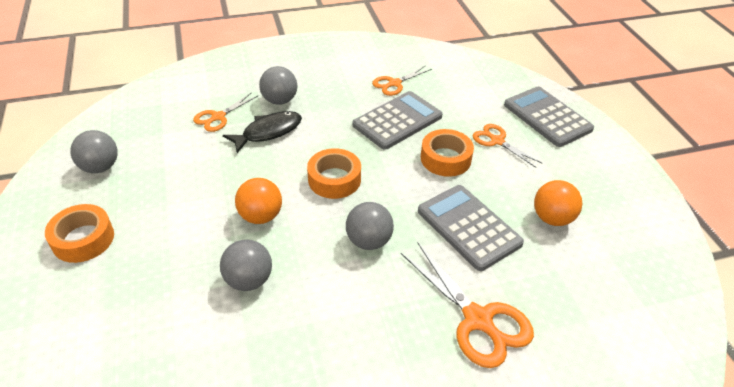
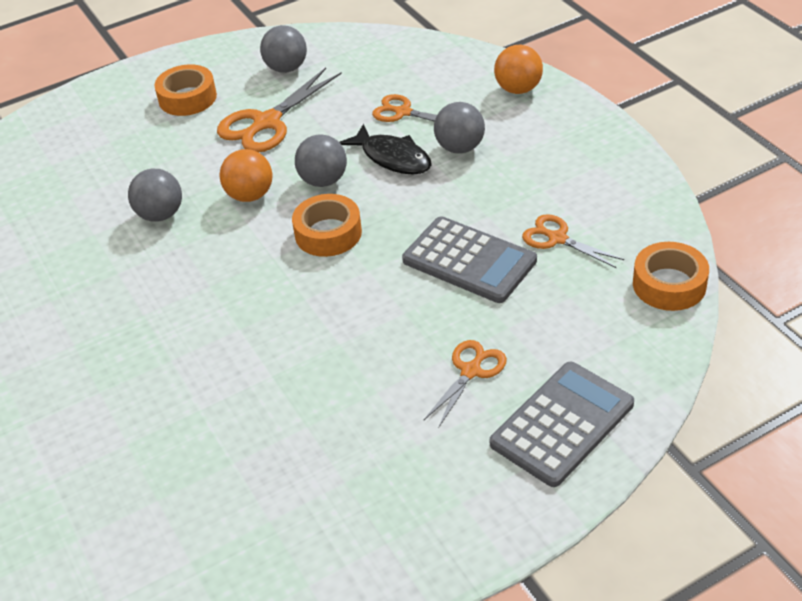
camera: 80 degrees right, 0 degrees up
grey ball [346,202,394,250] -> grey ball moved to [295,134,347,187]
orange scissors [401,242,534,368] -> orange scissors moved to [217,68,342,152]
grey calculator [418,185,524,271] -> none
orange tape [421,129,474,177] -> orange tape moved to [633,242,709,311]
orange ball [534,180,582,226] -> orange ball moved to [494,45,543,94]

